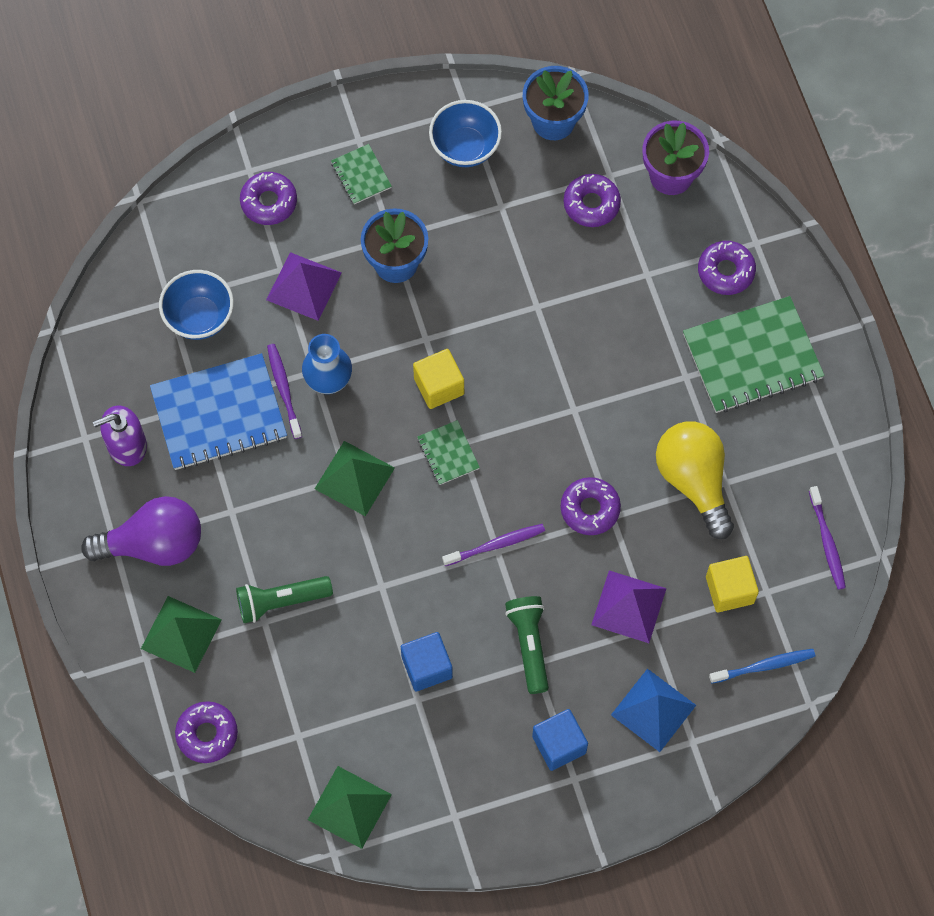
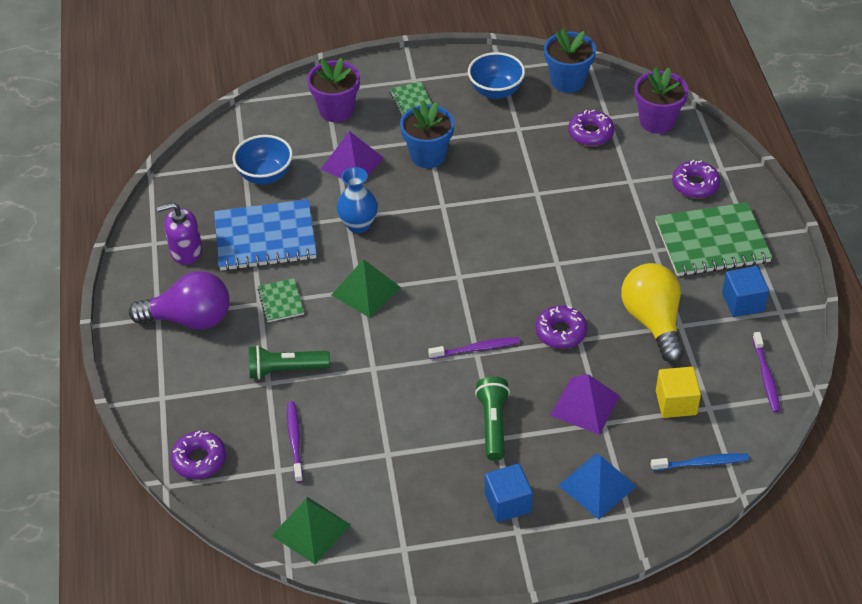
camera: 10 degrees right, 20 degrees down
green pyramid [141,596,222,673] -> none
purple donut [240,172,297,225] -> purple flower pot [307,58,360,122]
purple toothbrush [267,344,302,439] -> purple toothbrush moved to [287,401,303,483]
blue cube [401,632,453,692] -> blue cube moved to [722,266,769,317]
yellow cube [413,349,464,409] -> none
green notebook [417,420,480,485] -> green notebook moved to [258,278,304,322]

